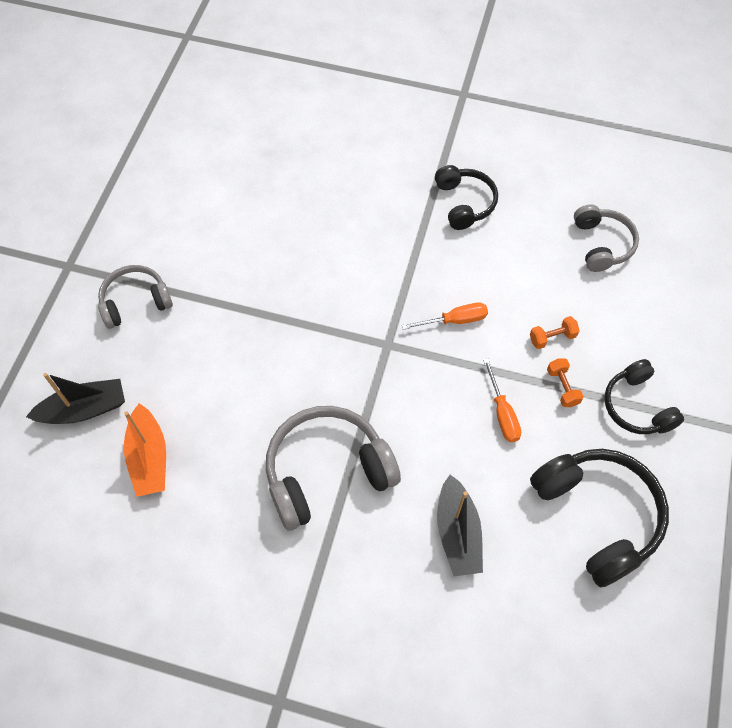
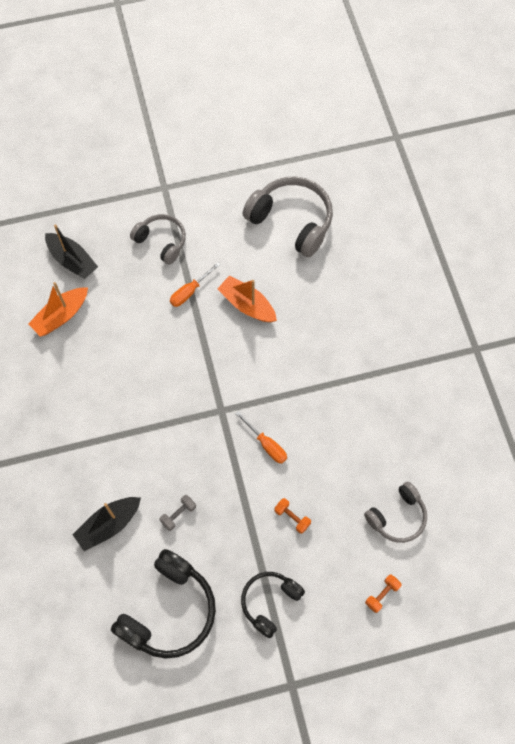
camera: 60 degrees right, 5 degrees up
grey headphones [266,406,401,530] -> grey headphones moved to [243,177,333,257]
black headphones [435,165,498,230] -> none
orange screwdriver [483,359,521,442] -> orange screwdriver moved to [170,262,221,307]
orange dumbbell [547,358,584,407] -> orange dumbbell moved to [365,574,402,613]
none -> grey dumbbell [159,495,196,531]
none -> orange boat [217,276,277,322]

